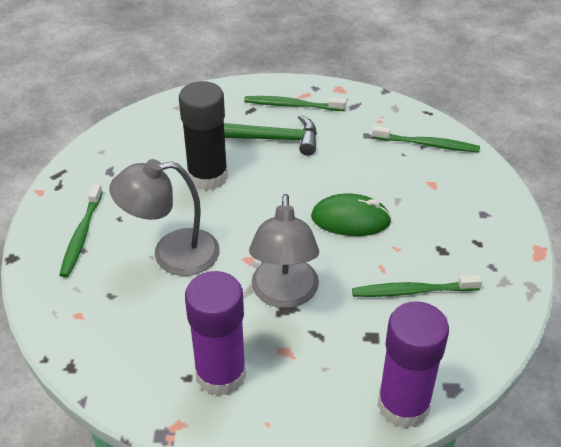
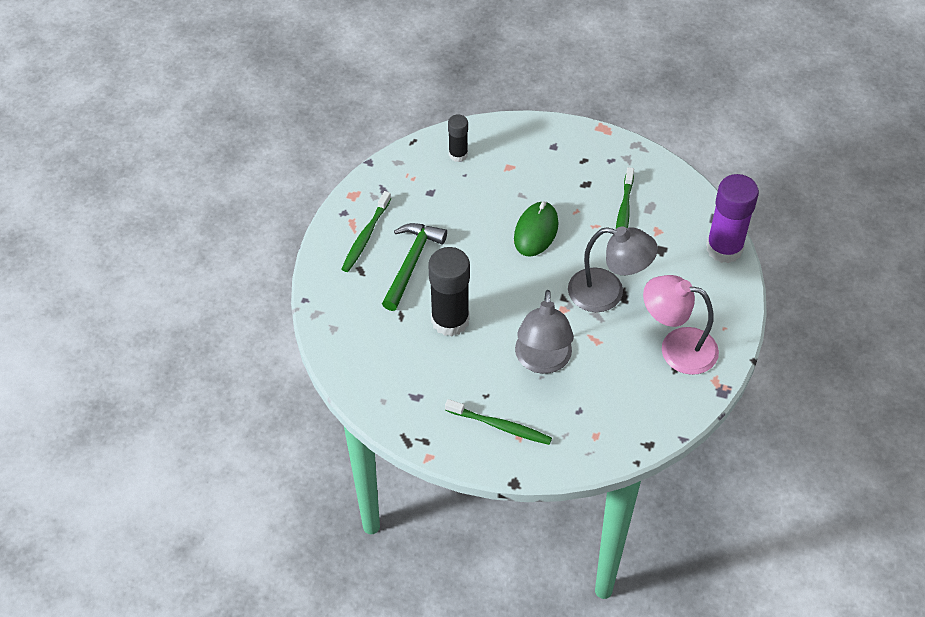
camera: 75 degrees left, 10 degrees up
purple glue stick [185,271,246,397] -> pink lamp [643,275,719,375]
green toothbrush [372,125,480,152] -> black glue stick [448,114,468,162]

